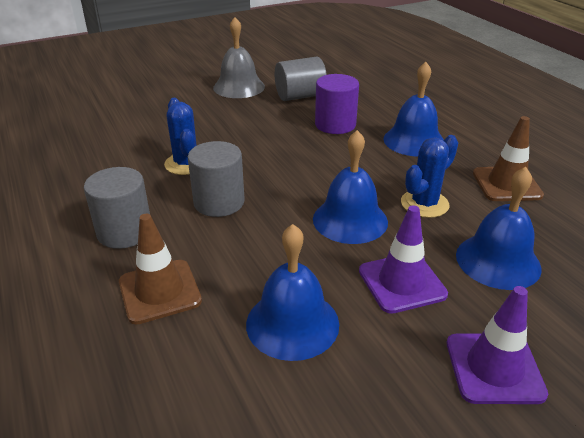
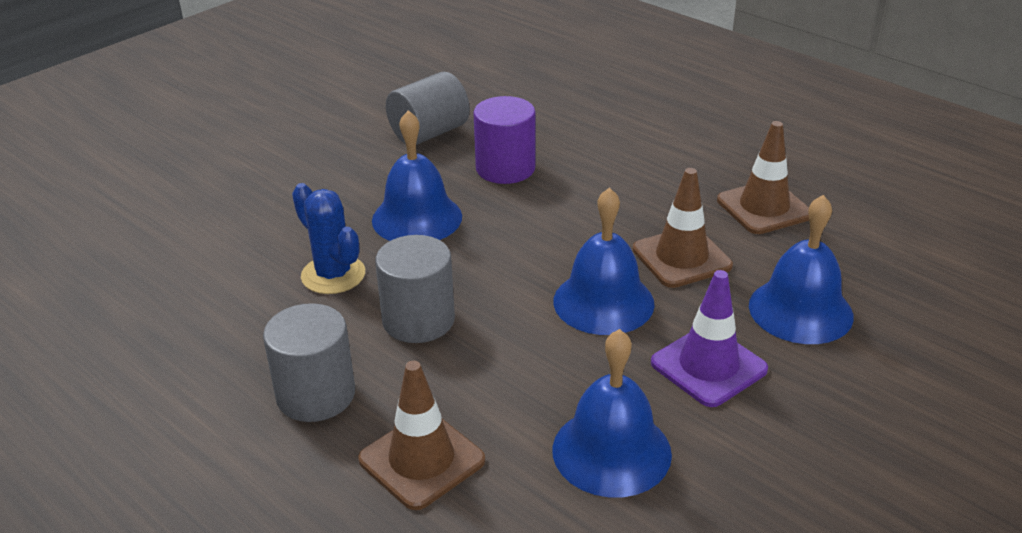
camera: 20 degrees left, 0 degrees up
grey bell [213,17,265,98] -> none
blue bell [384,62,444,157] -> blue bell moved to [372,110,462,241]
blue cactus [401,135,458,218] -> brown traffic cone [633,168,733,288]
purple traffic cone [447,286,548,404] -> none

